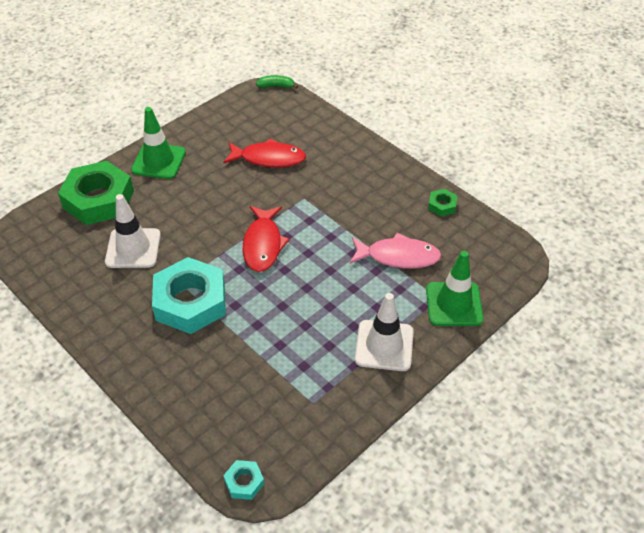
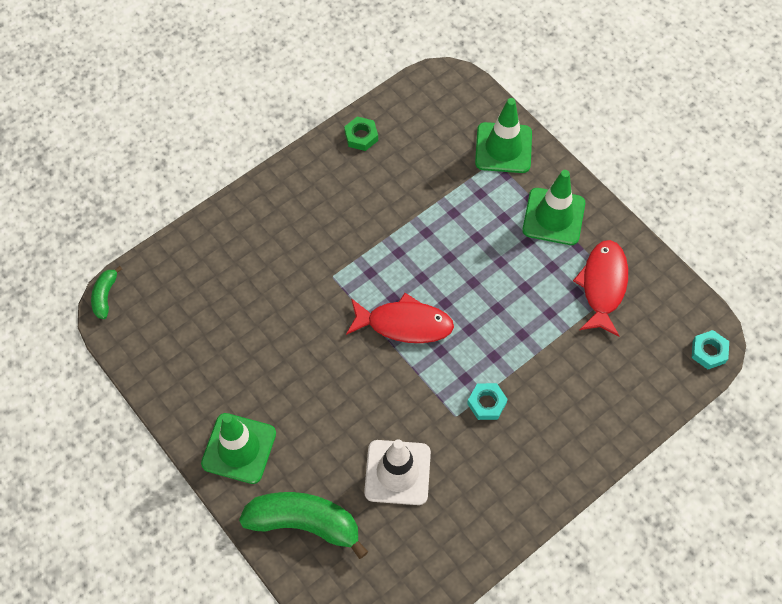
camera: 85 degrees left, 15 degrees up
green nut [58,161,134,225] -> green banana [239,492,368,559]
turquoise nut [152,257,226,334] -> turquoise nut [467,383,508,420], size x0.43
red fish [223,138,306,167] -> red fish moved to [573,240,628,337]
pink fish [350,233,442,268] -> none
white traffic cone [355,293,414,371] -> green traffic cone [522,170,585,245]

